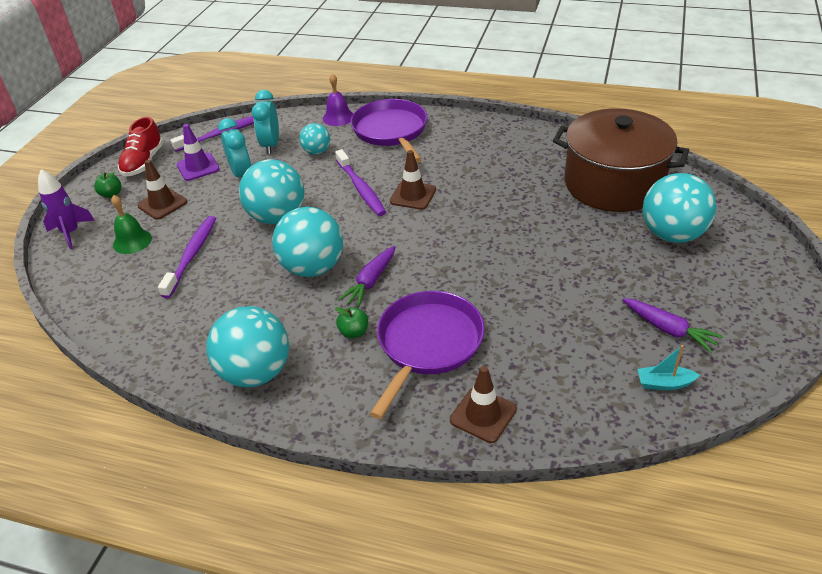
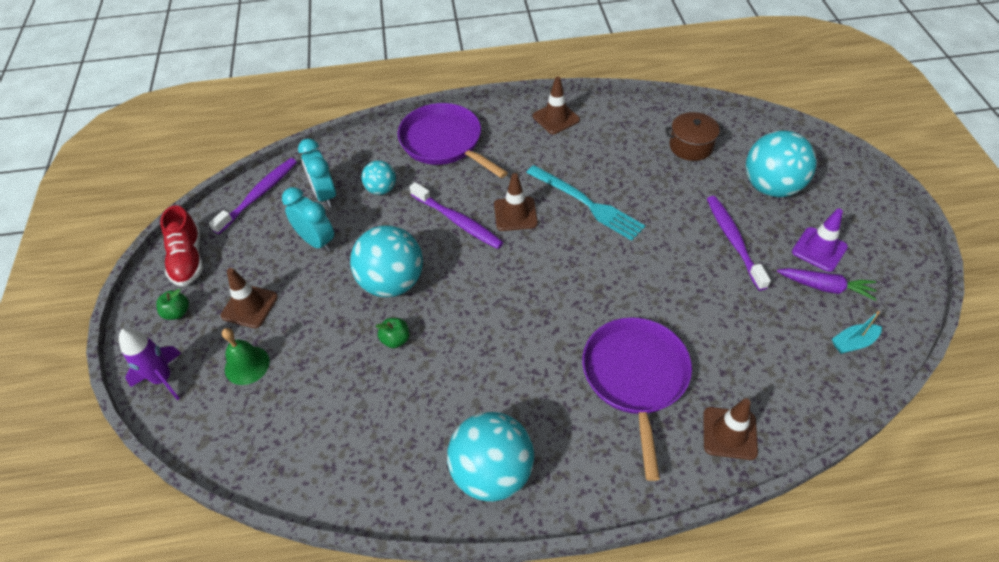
camera: 25 degrees left, 10 degrees up
purple toothbrush [158,216,216,298] -> purple toothbrush moved to [707,196,771,291]
purple traffic cone [177,124,220,181] -> purple traffic cone moved to [792,208,848,272]
turquoise ball [272,207,343,277] -> none
purple bell [323,73,353,126] -> none
green apple [335,307,368,338] -> green apple moved to [375,318,410,348]
purple carrot [338,246,395,307] -> none
brown pot [553,108,689,212] -> brown pot [665,112,725,161], size x0.46
none -> turquoise fork [526,165,645,241]
none -> brown traffic cone [533,76,580,134]

